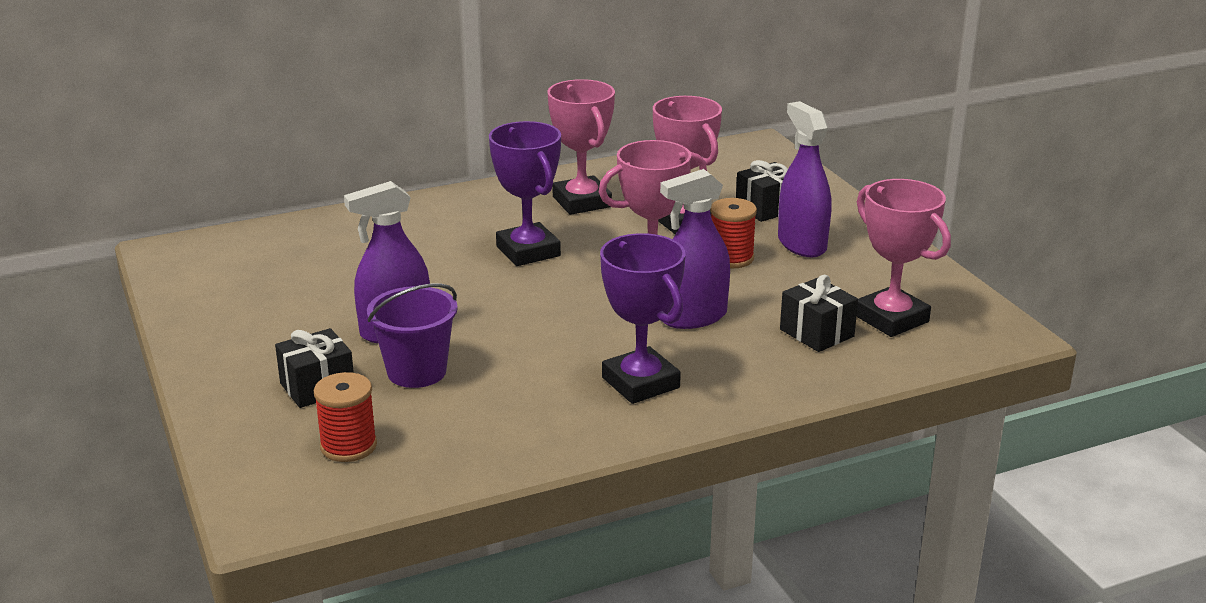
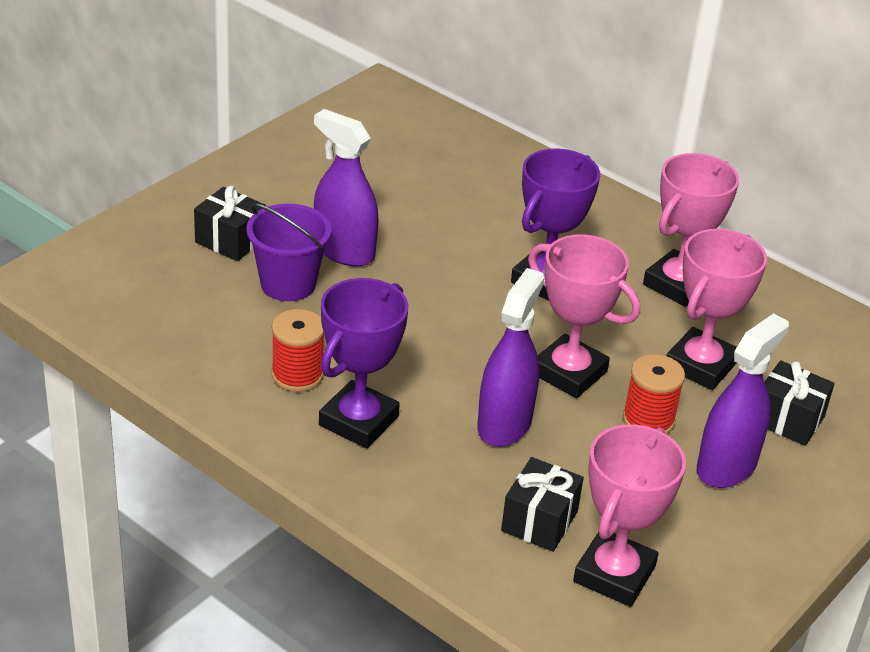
camera: 60 degrees right, 10 degrees up
red spool [314,372,377,462] -> red spool moved to [271,309,324,392]
purple spray bottle [660,169,730,329] -> purple spray bottle turned 75 degrees clockwise [477,268,545,447]

